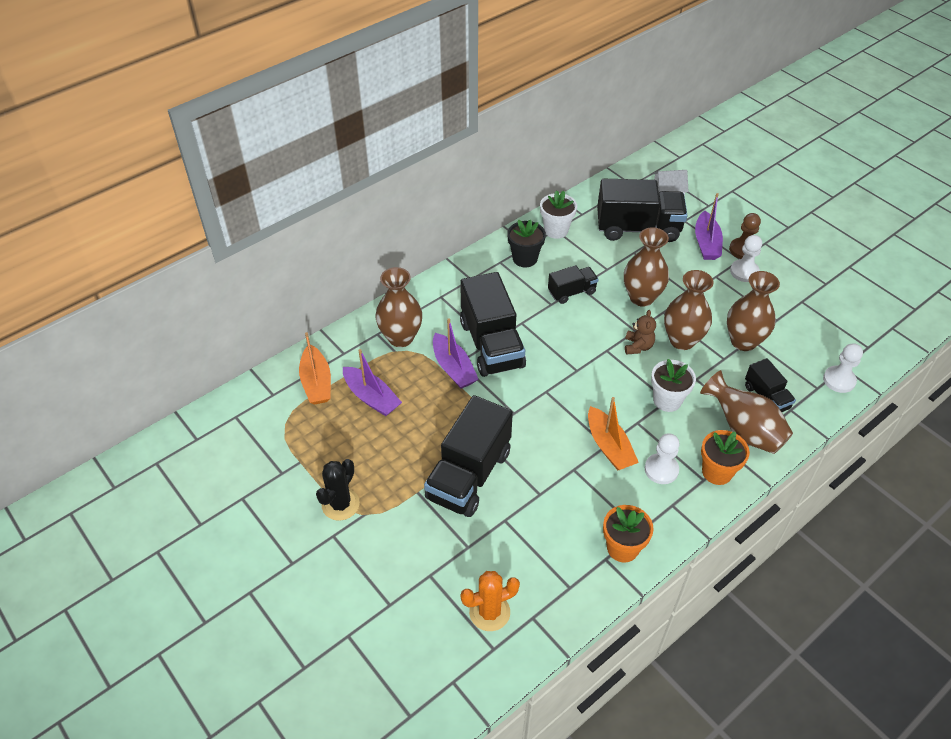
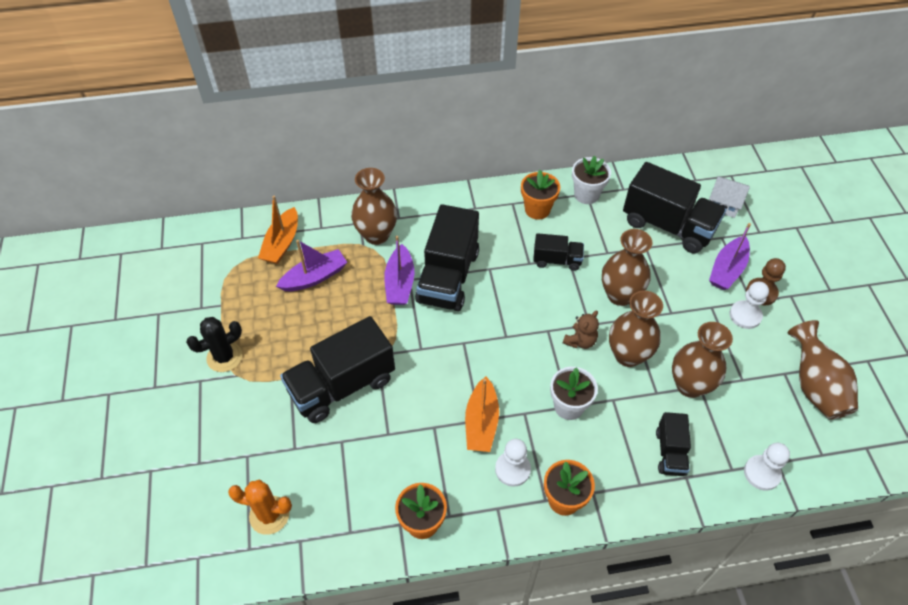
camera: 30 degrees right, 5 degrees up
purple boat [343,349,402,416] -> purple boat turned 105 degrees counterclockwise [276,240,347,291]
black flower pot [507,219,546,267] -> orange flower pot [521,170,560,220]
brown vase [700,370,793,454] -> brown vase moved to [788,320,858,420]

